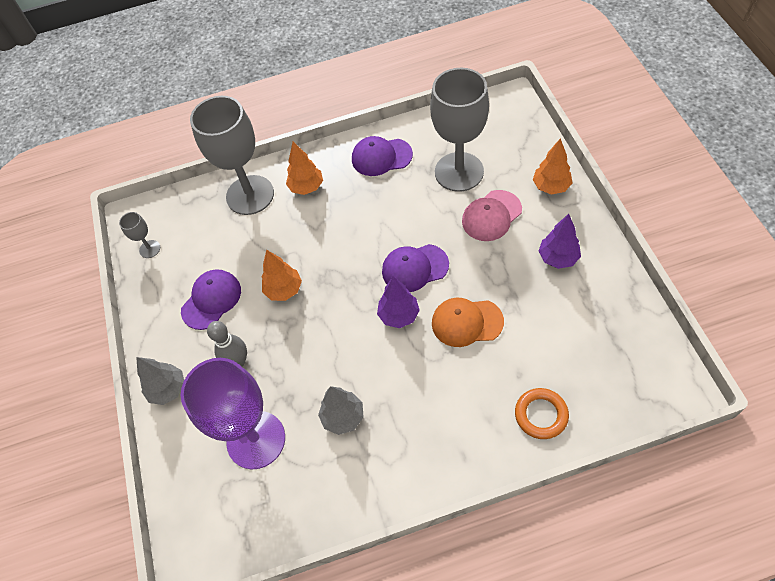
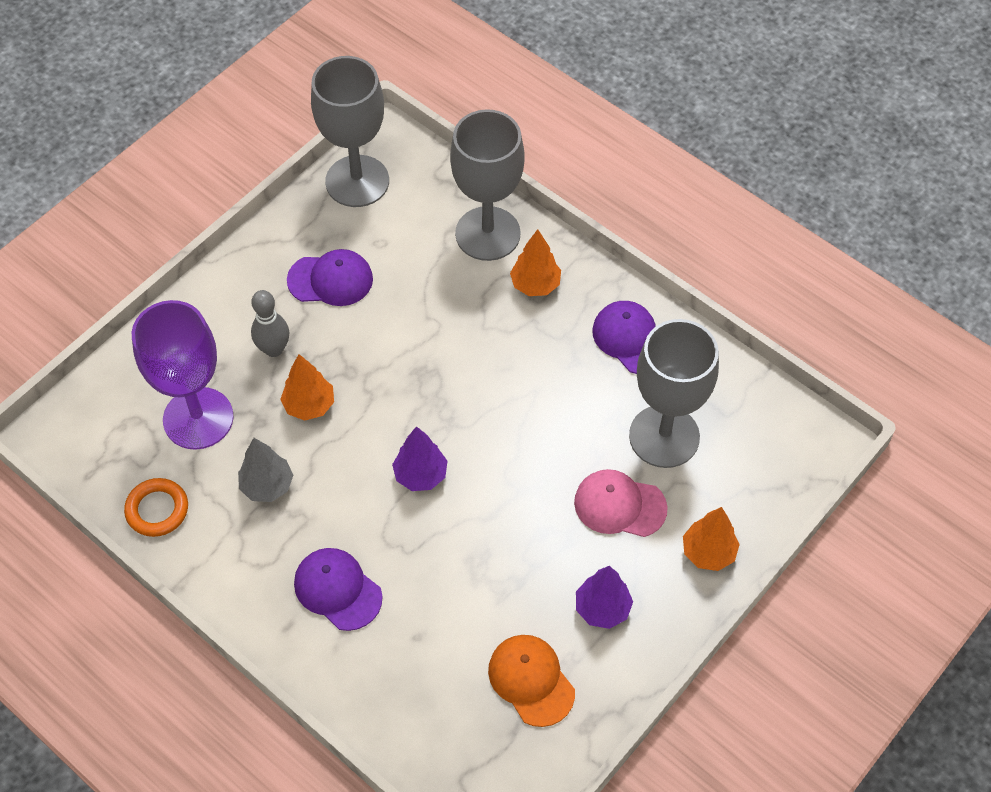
camera: 50 degrees right, 0 degrees up
grey goblet [119,212,160,258] -> grey goblet [311,56,389,207], size x2.35
grey tree [136,357,184,405] -> none
orange tree [262,250,302,301] -> orange tree moved to [280,354,334,421]
purple cap [382,244,449,292] -> purple cap moved to [294,548,383,631]
orange cap [432,298,504,347] -> orange cap moved to [488,635,575,727]
orange ring [515,388,569,439] -> orange ring moved to [124,478,188,537]

